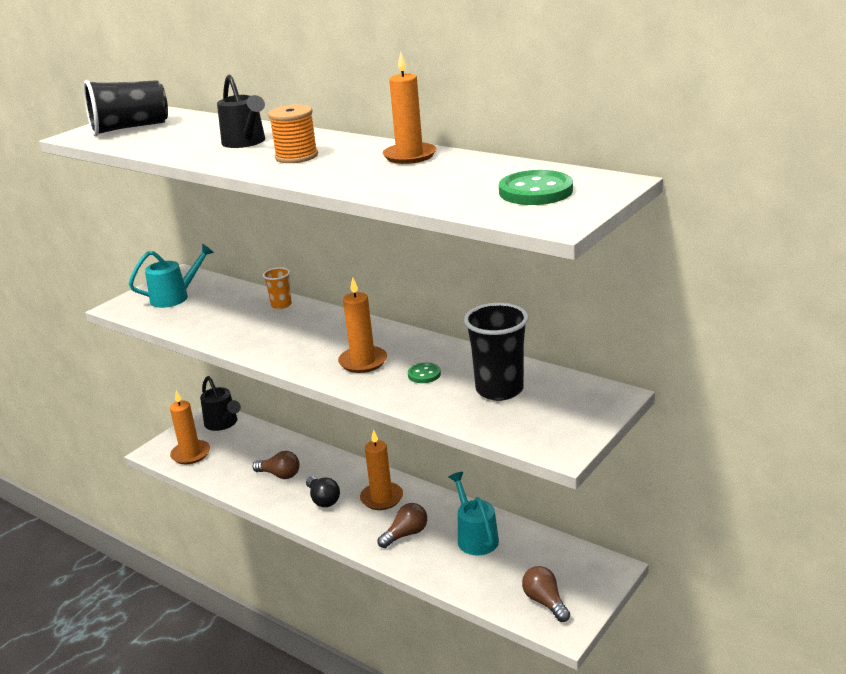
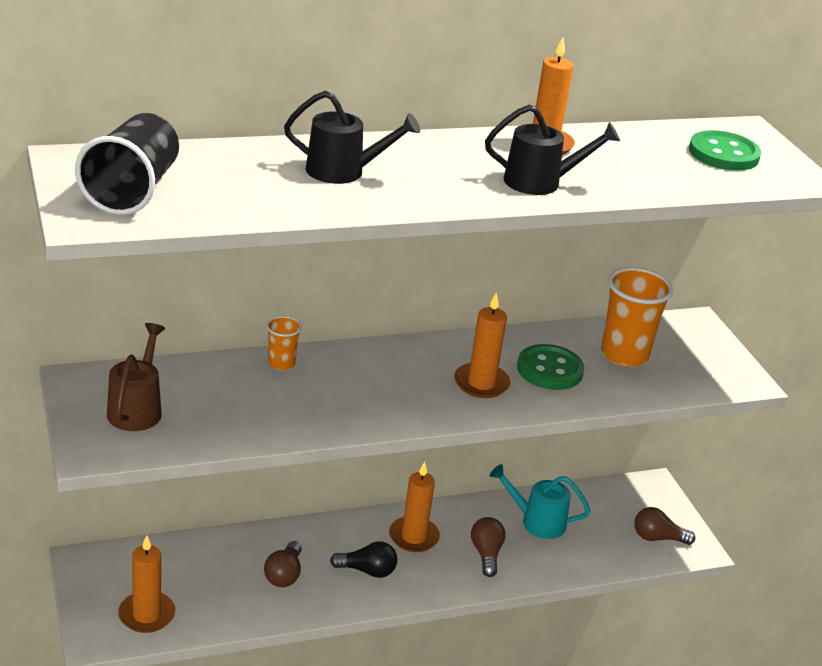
camera: 60 degrees left, 5 degrees up
turquoise watering can [129,244,214,308] -> brown watering can [107,323,165,431]
black watering can [200,376,241,431] -> black watering can moved to [485,105,620,195]
brown light bulb [252,451,300,479] -> brown light bulb turned 135 degrees clockwise [264,541,302,587]
orange spool [268,104,318,163] -> none
green button [408,363,441,383] -> green button [517,344,584,390], size x1.86
black cup [464,303,529,401] -> orange cup [601,267,673,367]

